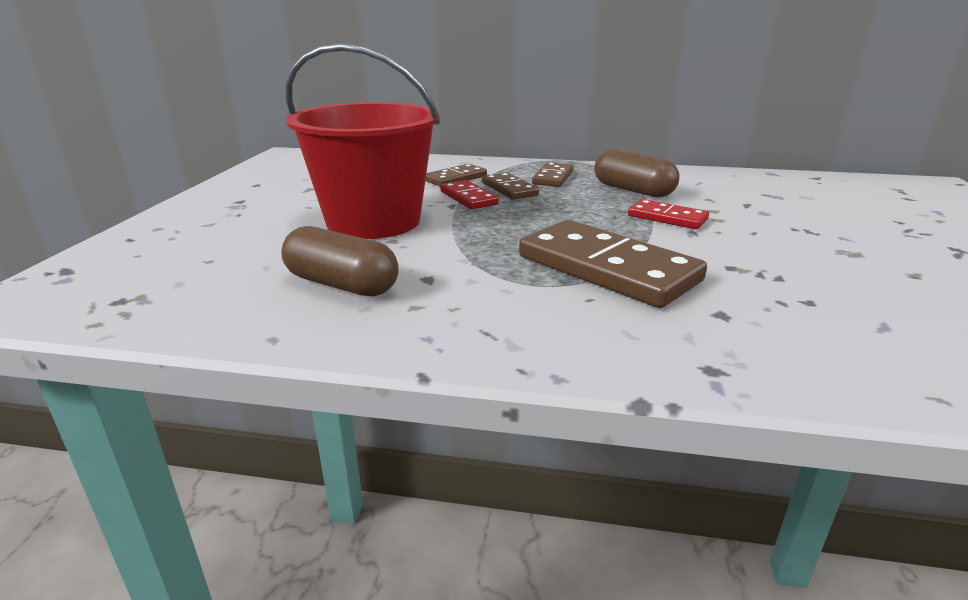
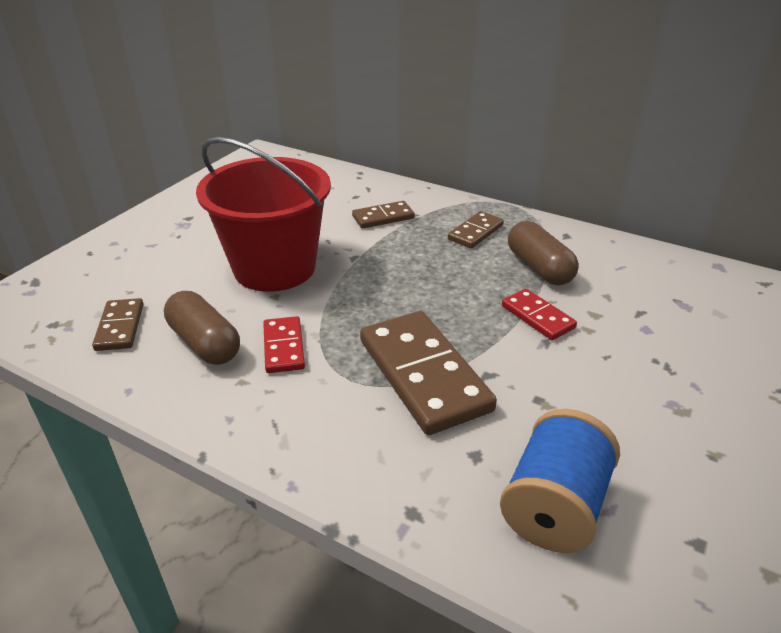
camera: 20 degrees right, 10 degrees up
red domino [440,180,499,209] -> red domino moved to [263,316,305,373]
brown domino [482,172,539,200] -> brown domino moved to [92,298,143,351]
none -> blue spool [500,409,620,553]

